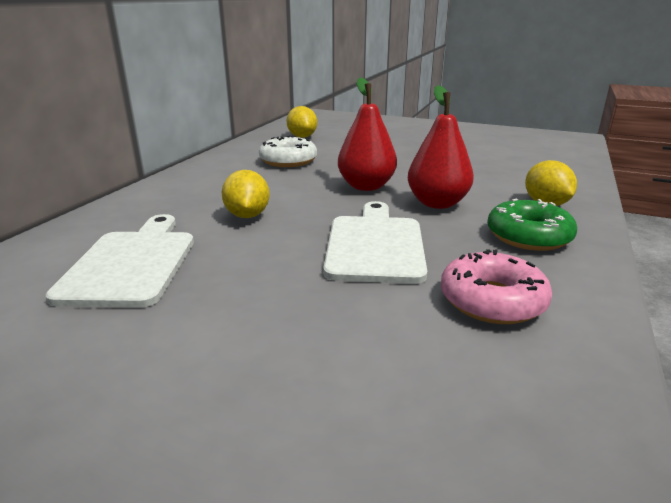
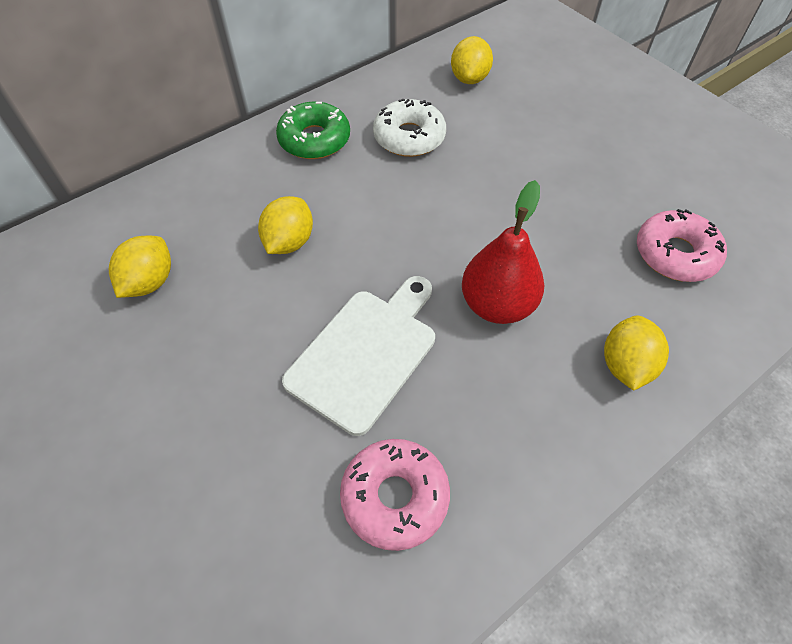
camera: 30 degrees right, 30 degrees up
white cutting board [45,214,194,307] -> yellow lemon [109,236,171,298]
red pear [338,77,397,191] -> none
green donut [487,198,577,251] -> green donut moved to [276,102,350,159]
none -> pink donut [637,209,727,282]

